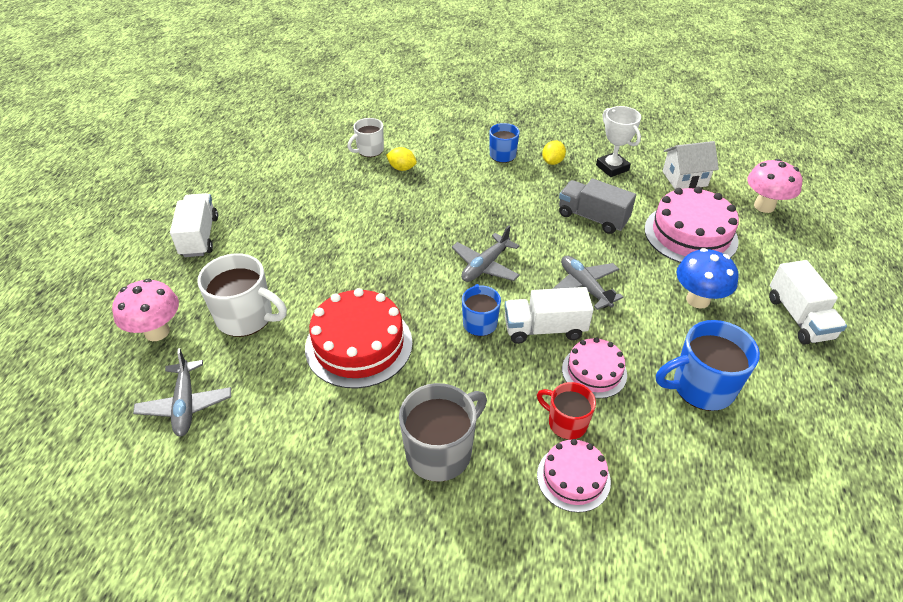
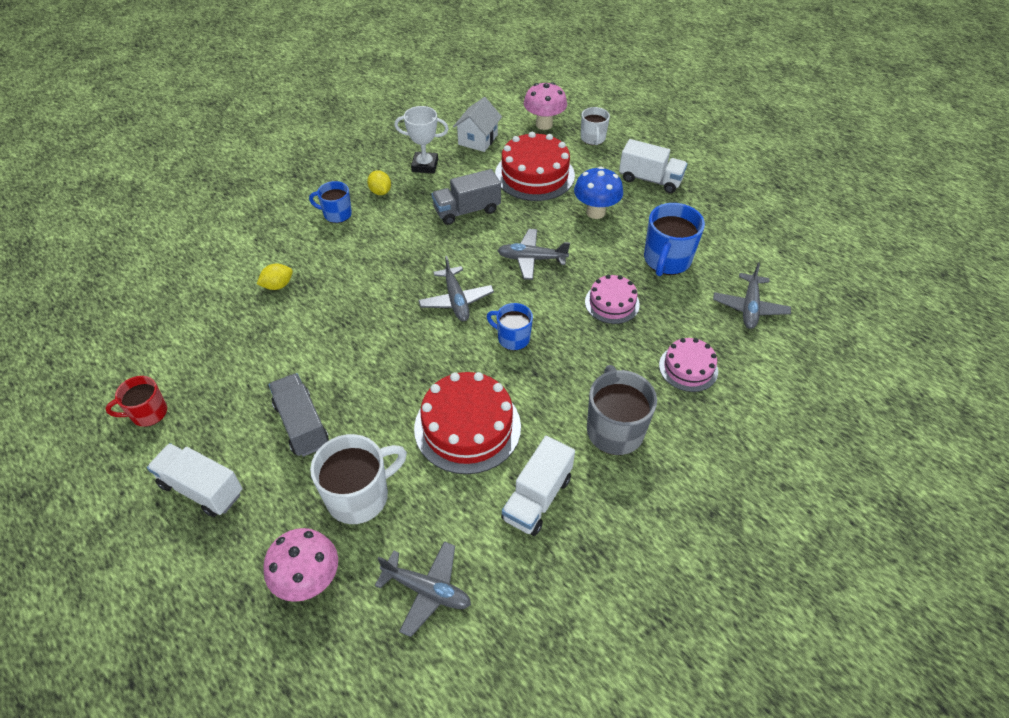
camera: 55 degrees left, 5 degrees up
white mug [347,118,384,157] -> white mug moved to [581,107,610,145]
white truck [504,287,593,344] -> white truck moved to [501,436,575,536]
red mug [537,382,596,440] -> red mug moved to [106,376,167,427]
pink cake [644,187,739,263] -> red cake [495,132,575,201]
none -> grey truck [269,373,329,457]
none -> grey plane [713,262,791,329]

